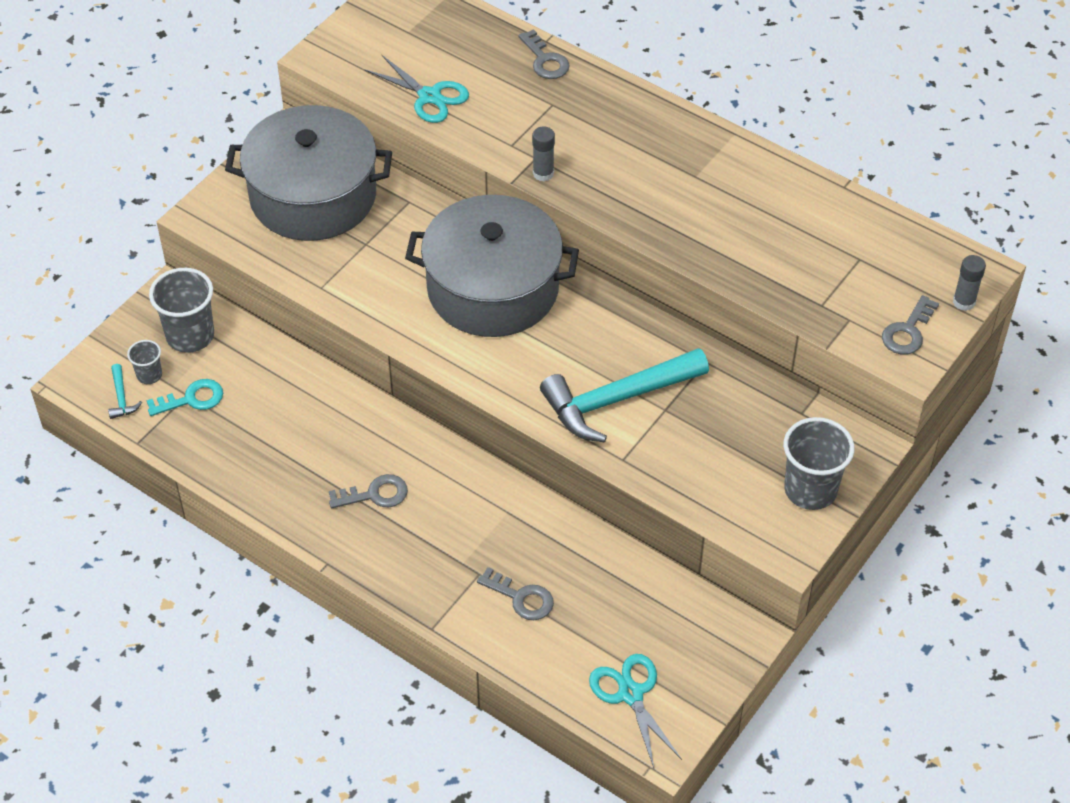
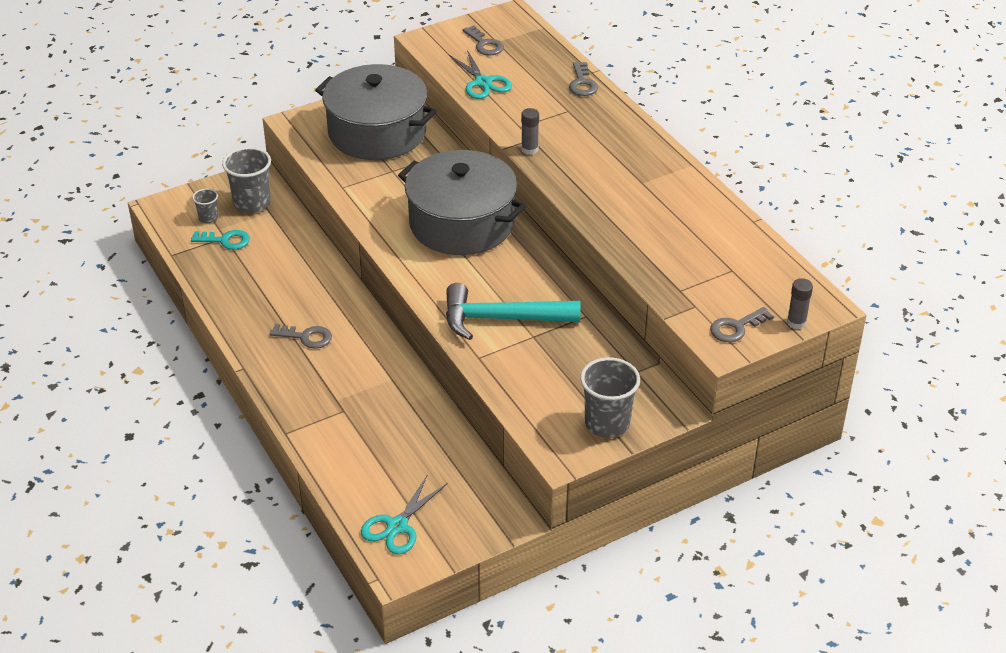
camera: 25 degrees right, 10 degrees down
turquoise hammer [108,364,142,419] -> none
grey key [477,567,554,620] -> grey key moved to [463,25,504,55]
turquoise scissors [589,654,682,768] -> turquoise scissors turned 150 degrees counterclockwise [361,476,448,555]

